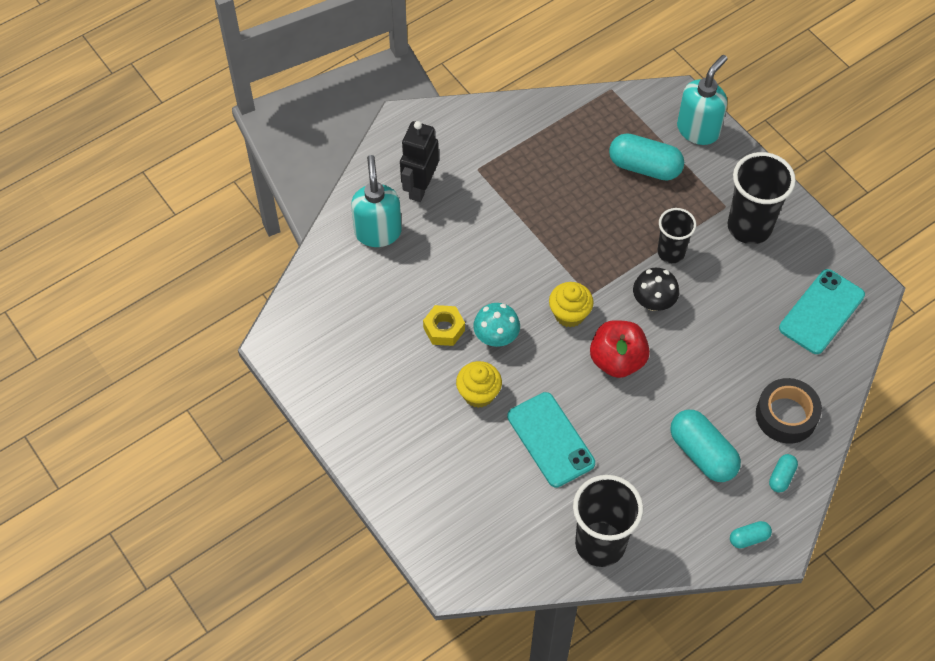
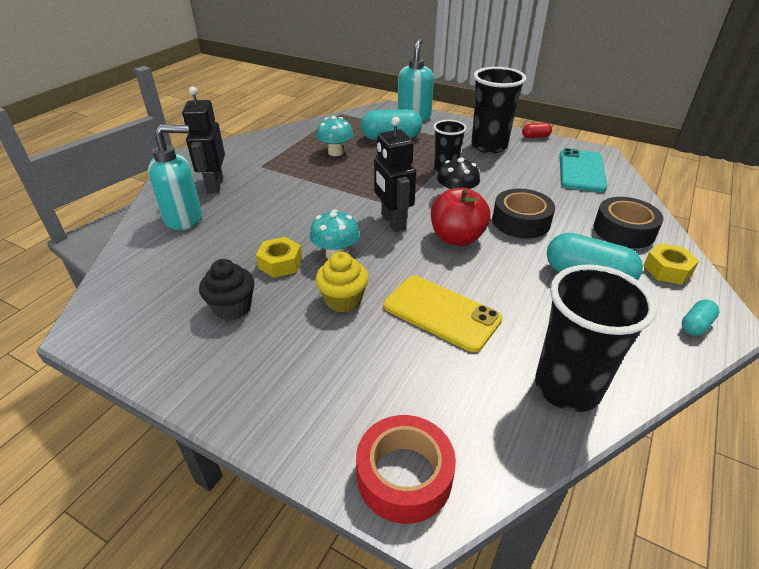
camera: 25 degrees left, 20 degrees down
turquoise soap dispenser [351,155,402,247] -> turquoise soap dispenser turned 105 degrees clockwise [148,124,202,230]
turquoise phone [507,392,595,487] -> yellow phone [384,276,502,352]
yellow cupcake [549,282,594,327] -> black robot [374,117,416,232]
turquoise capsule [769,454,798,493] -> yellow nut [643,243,699,285]
none -> black cupcake [199,259,255,321]
none -> turquoise mushroom [316,116,353,156]
none -> red tape [356,415,456,524]
none -> black tape [492,189,555,238]
none -> red capsule [522,123,552,138]

